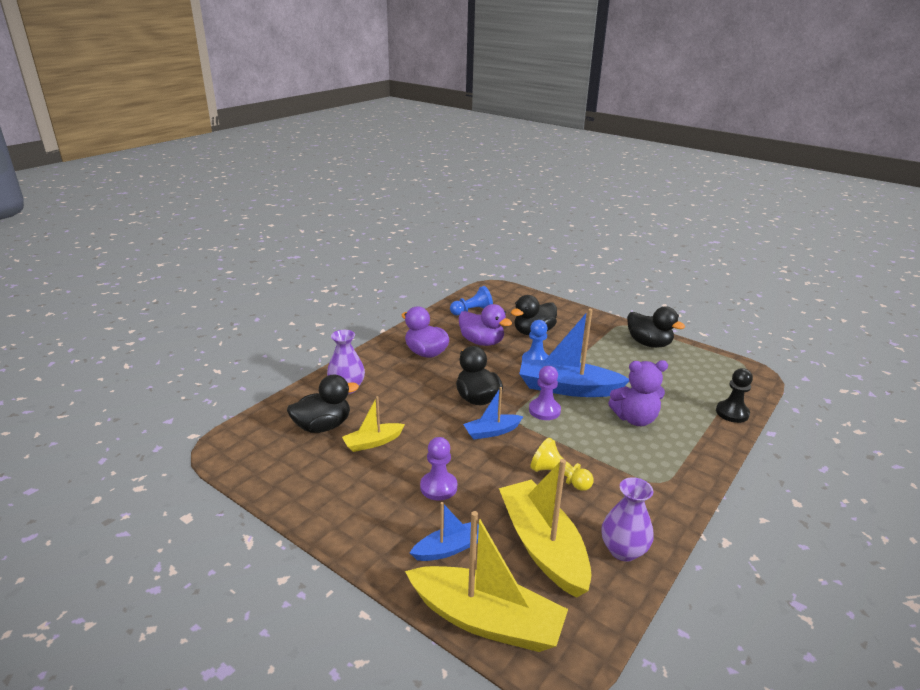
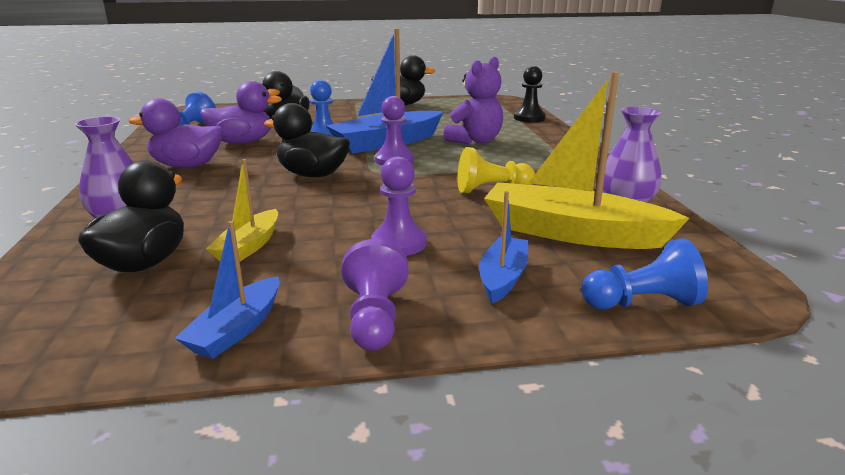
camera: 45 degrees left, 5 degrees down
yellow boat [405,511,568,652] -> blue pawn [581,238,708,310]
blue boat [463,387,524,440] -> blue boat moved to [175,221,279,359]
none -> purple pawn [341,239,408,351]

